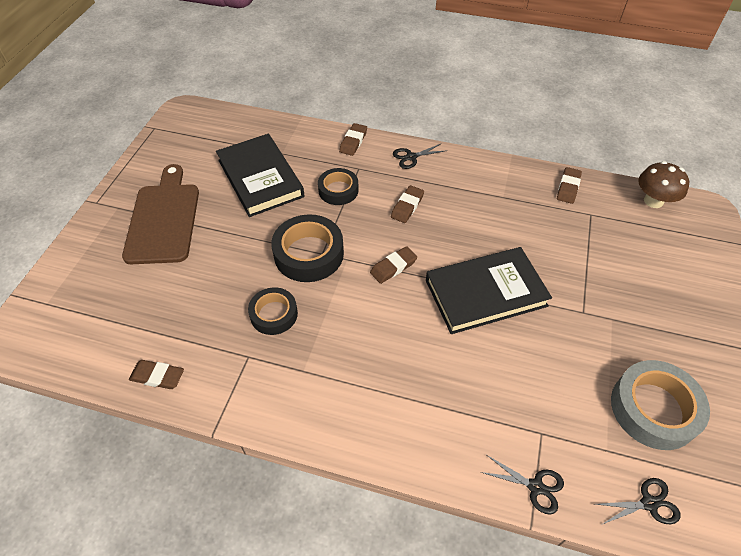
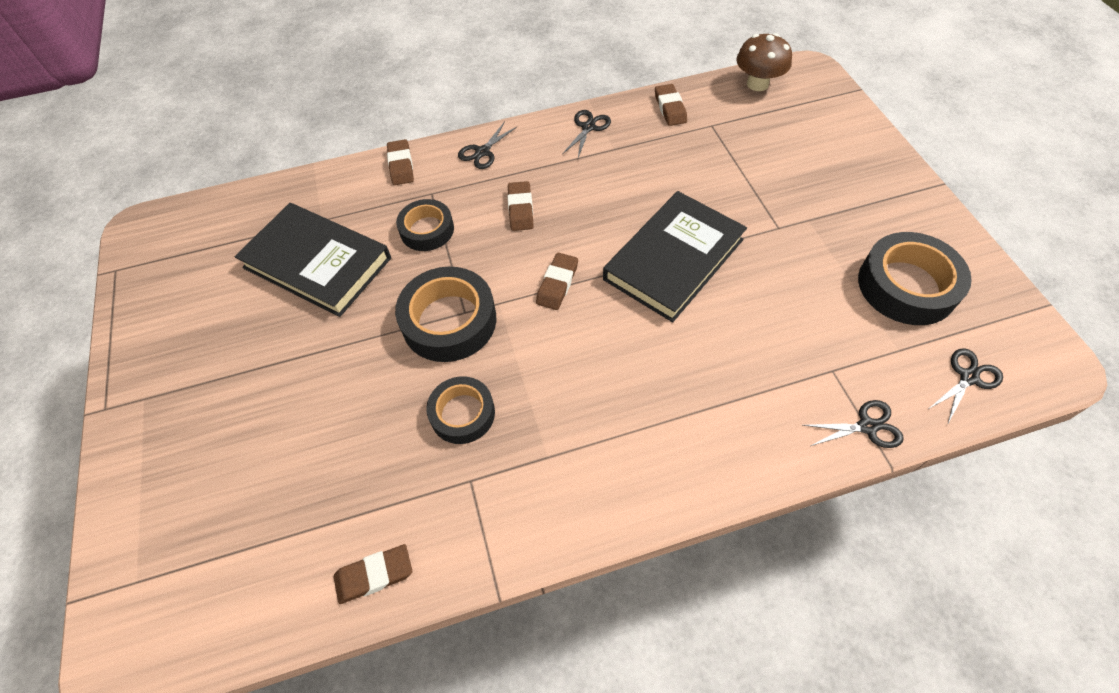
camera: 30 degrees left, 5 degrees up
brown cutting board [122,164,199,264] -> none
grey tape [611,360,710,450] -> black tape [858,232,972,325]
none -> black scissors [562,110,611,158]

